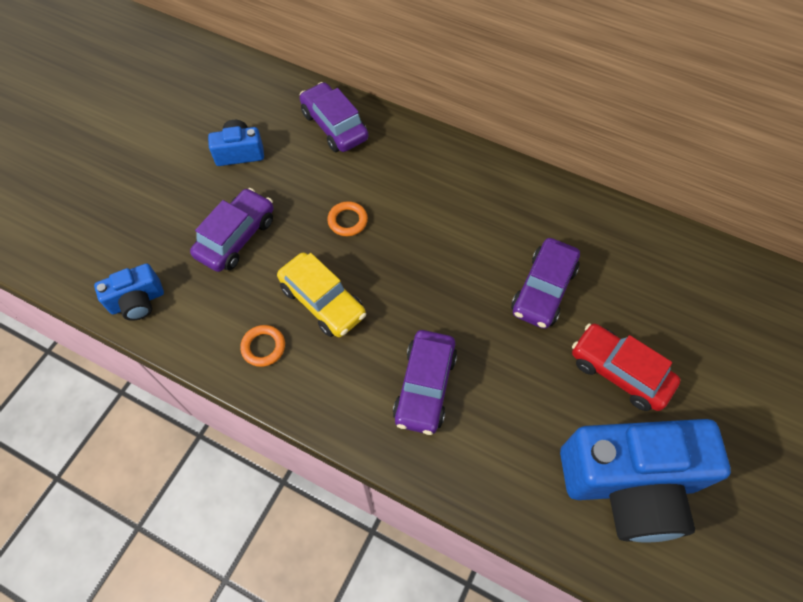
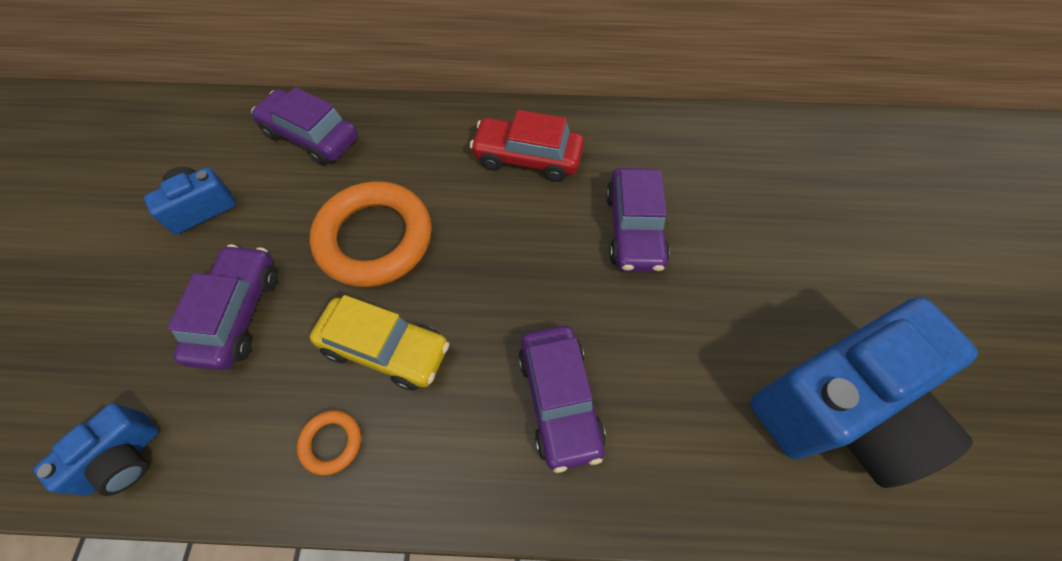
camera: 25 degrees left, 0 degrees up
orange ring [327,201,368,236] -> orange ring [309,181,432,287], size x2.29
red car [572,324,680,411] -> red car moved to [470,110,584,182]

